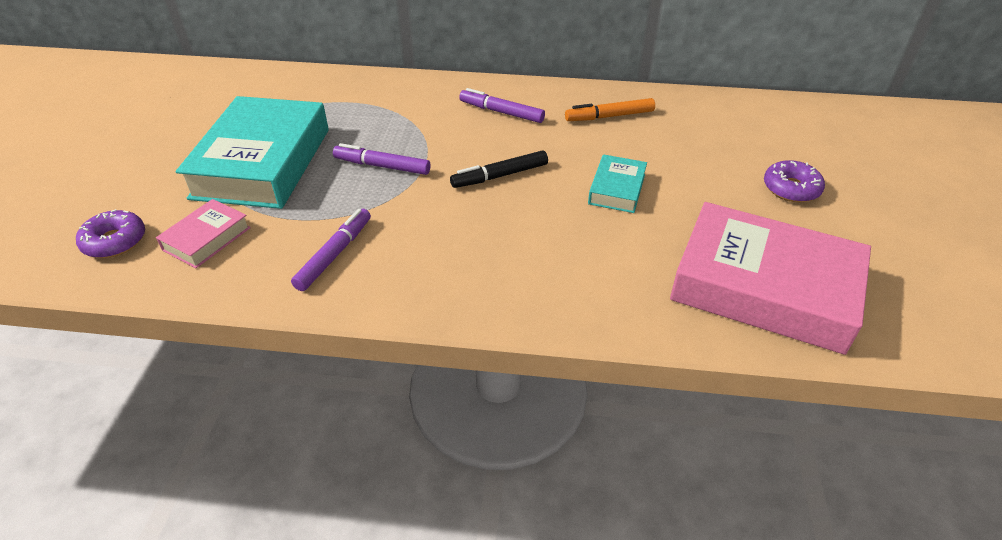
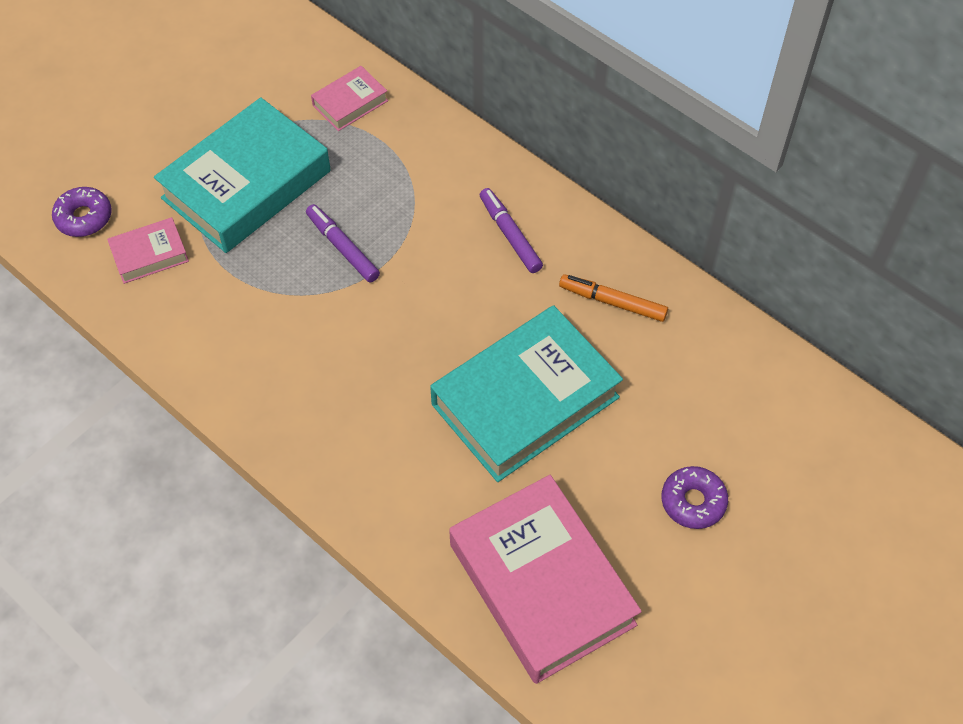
camera: 35 degrees right, 15 degrees up
purple marker [291,209,371,291] -> none
black marker [450,150,548,188] -> none
turquoise book [588,154,647,213] -> turquoise book [430,305,623,482], size x2.16
none -> pink book [311,66,388,131]

